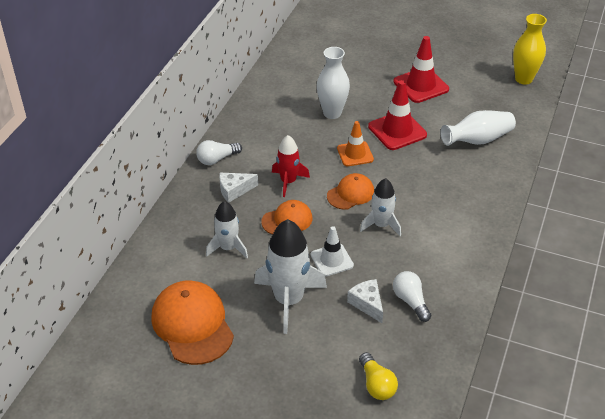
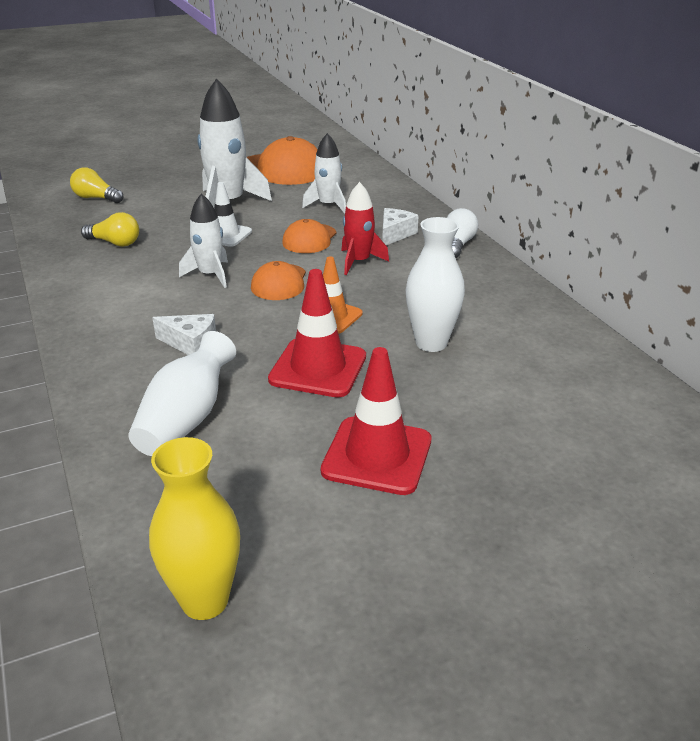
camera: 135 degrees right, 10 degrees down
white cheese [347,279,383,323] -> white cheese moved to [152,314,216,355]
white light bulb [393,271,431,322] -> yellow light bulb [81,212,139,247]

